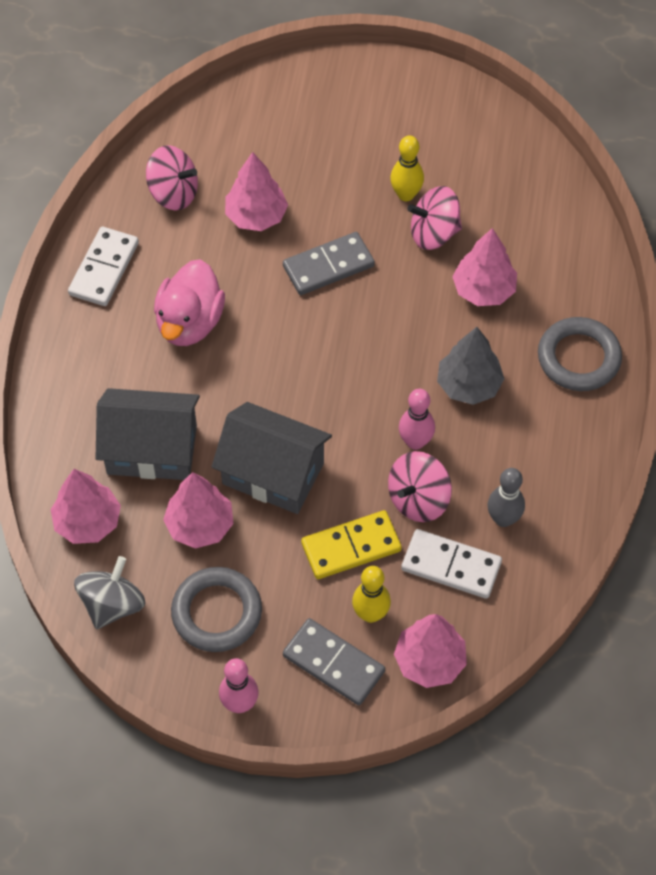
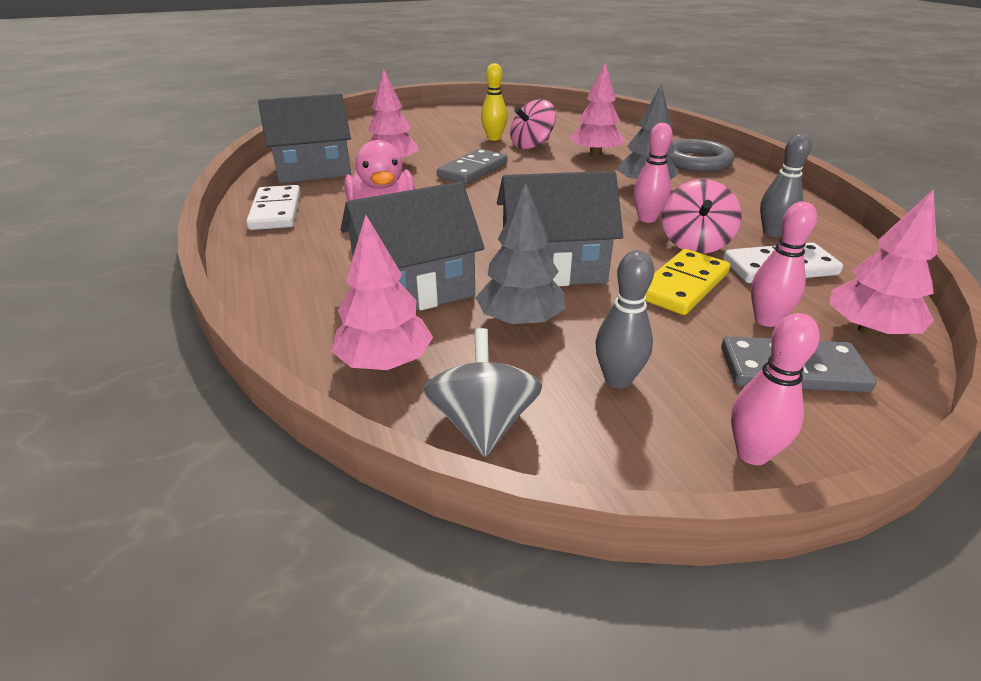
camera: 30 degrees left, 25 degrees down
pink spinning top [146,145,198,211] -> grey house [258,93,351,183]
pink tree [163,472,233,549] -> grey tree [475,182,565,327]
grey ring [171,567,262,652] -> grey bowling pin [595,250,654,388]
yellow bowling pin [352,566,391,623] -> pink bowling pin [751,202,817,327]

